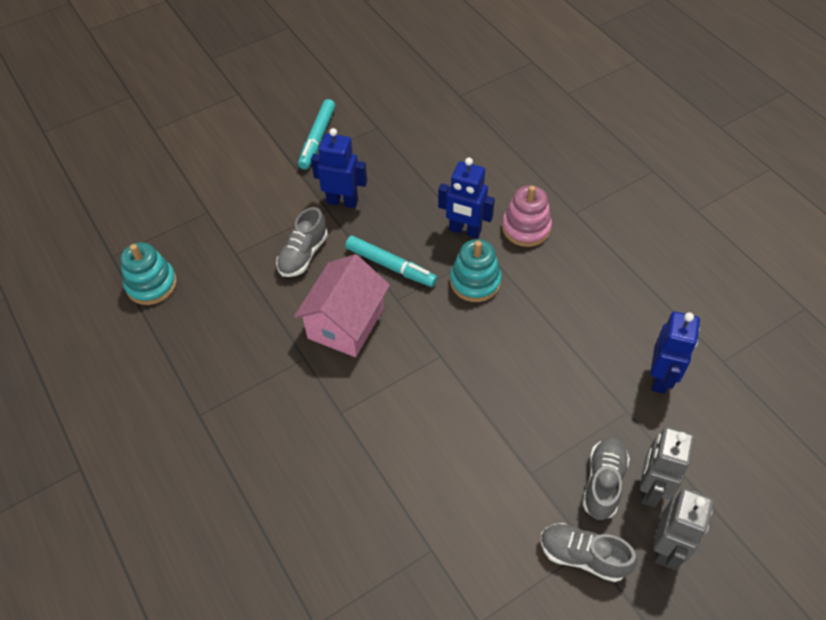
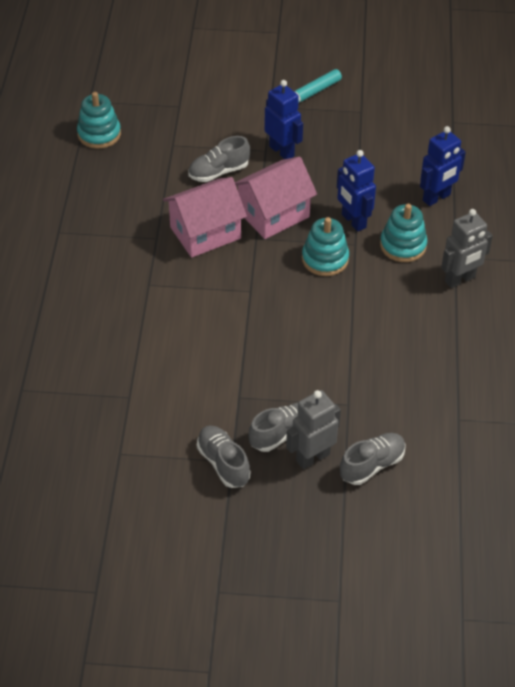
camera: 35 degrees right, 5 degrees down
turquoise marker [345,236,437,287] -> pink house [235,157,317,239]
pink stacking toy [502,186,552,247] -> turquoise stacking toy [380,204,427,262]
blue robot [650,312,700,394] -> blue robot moved to [420,126,466,206]
grey robot [653,488,714,570] -> grey robot moved to [441,209,493,288]
none -> grey shoe [340,433,406,485]

